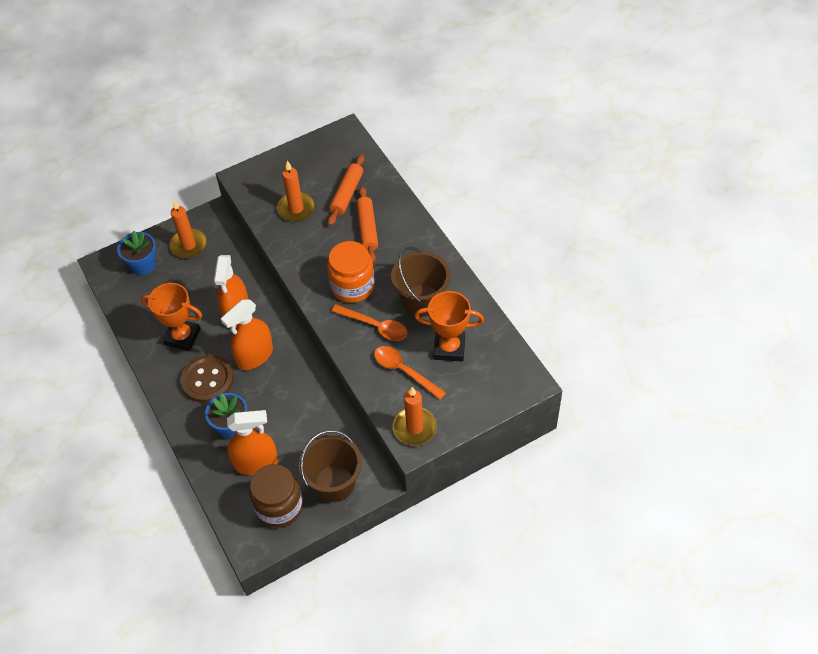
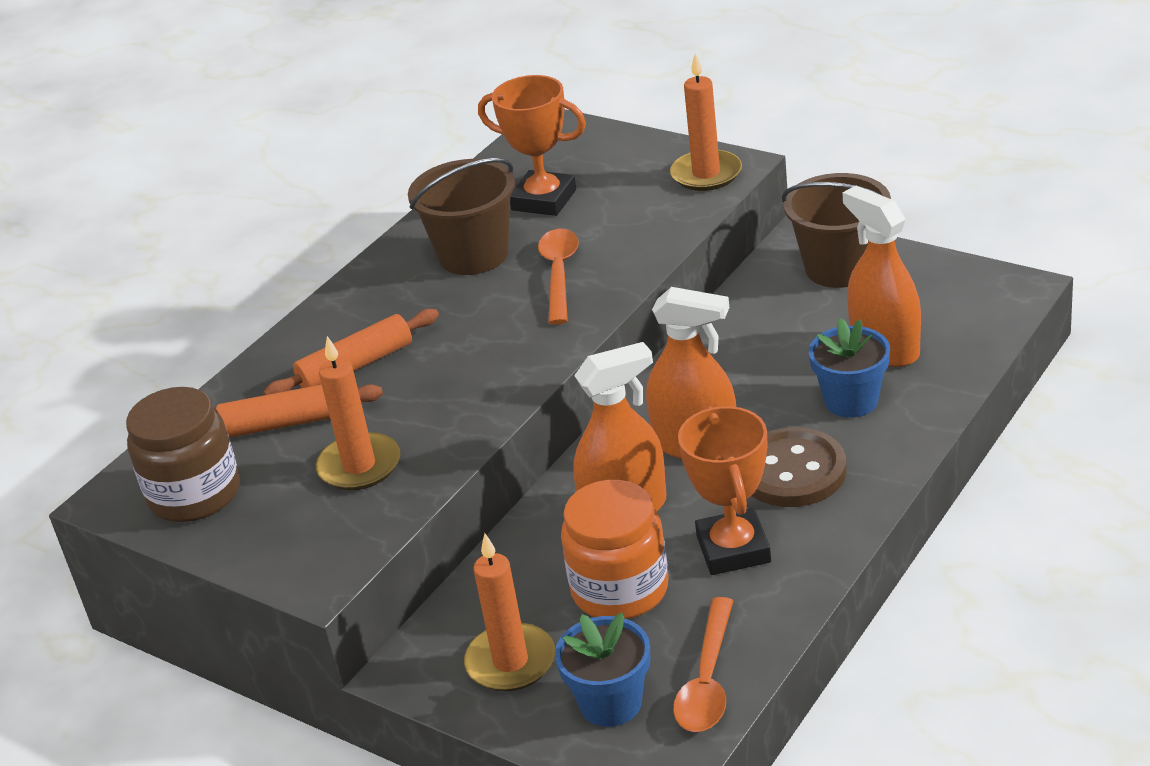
camera: 115 degrees left, 20 degrees down
brown jar [249,464,303,528] -> brown jar moved to [126,387,240,522]
orange jar [327,241,375,303] -> orange jar moved to [561,480,668,619]
orange spoon [374,346,446,400] -> orange spoon moved to [673,597,733,732]
orange trophy [415,291,484,361] -> orange trophy turned 45 degrees counterclockwise [478,75,586,216]

